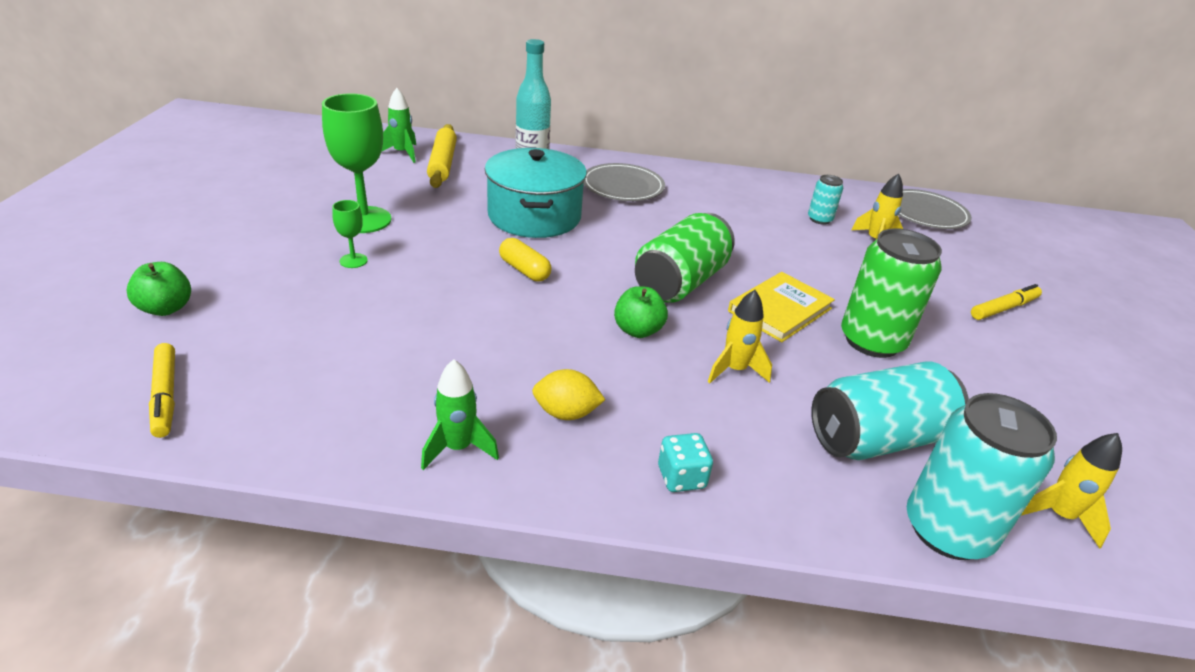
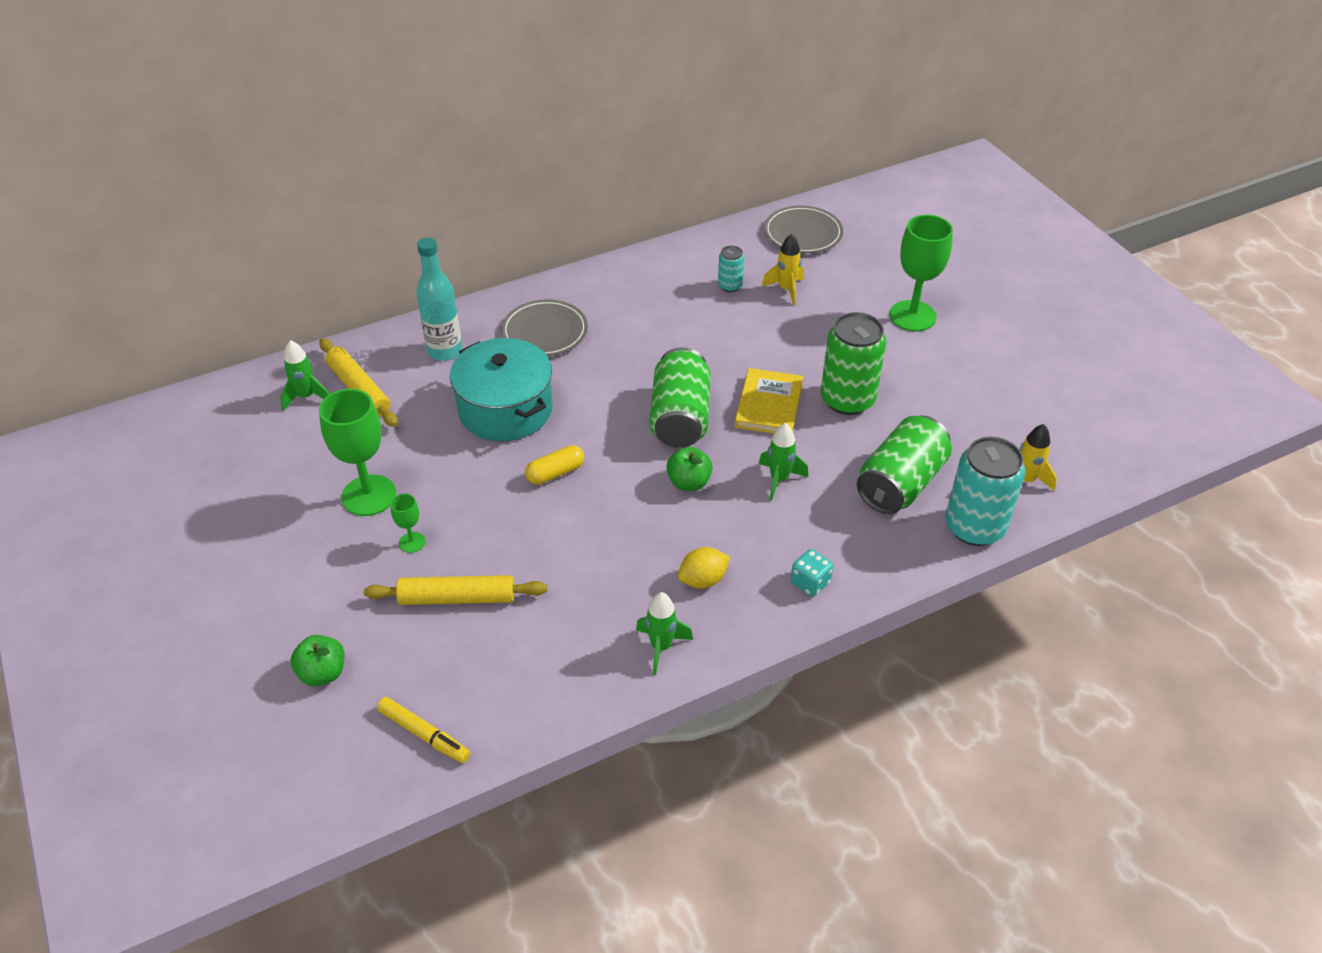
camera: 30 degrees left, 10 degrees up
yellow capsule [499,238,552,282] -> yellow capsule turned 45 degrees counterclockwise [525,445,584,485]
yellow rocket [708,290,772,383] -> green rocket [759,423,808,501]
turquoise can [811,362,969,460] -> green can [857,416,952,514]
yellow marker [971,284,1042,320] -> green goblet [889,215,953,331]
none -> yellow rolling pin [364,575,547,605]

